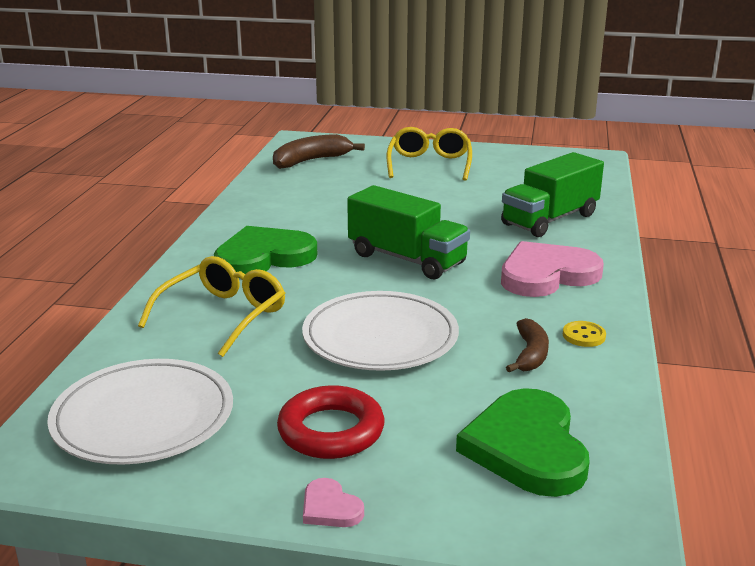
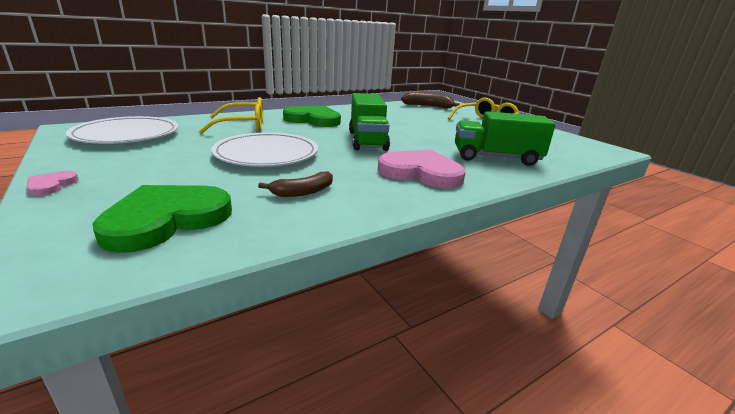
camera: 45 degrees right, 0 degrees up
red ring [277,385,385,459] -> none
yellow button [563,321,606,347] -> none

